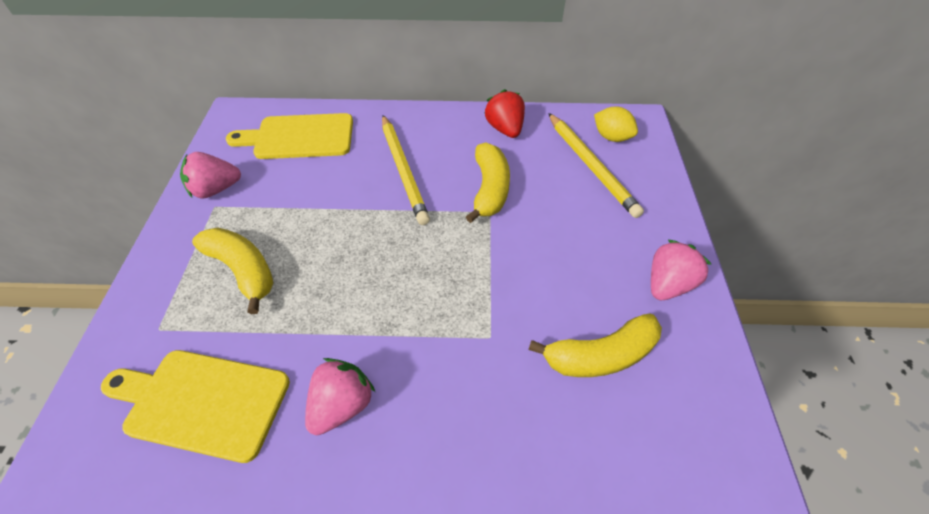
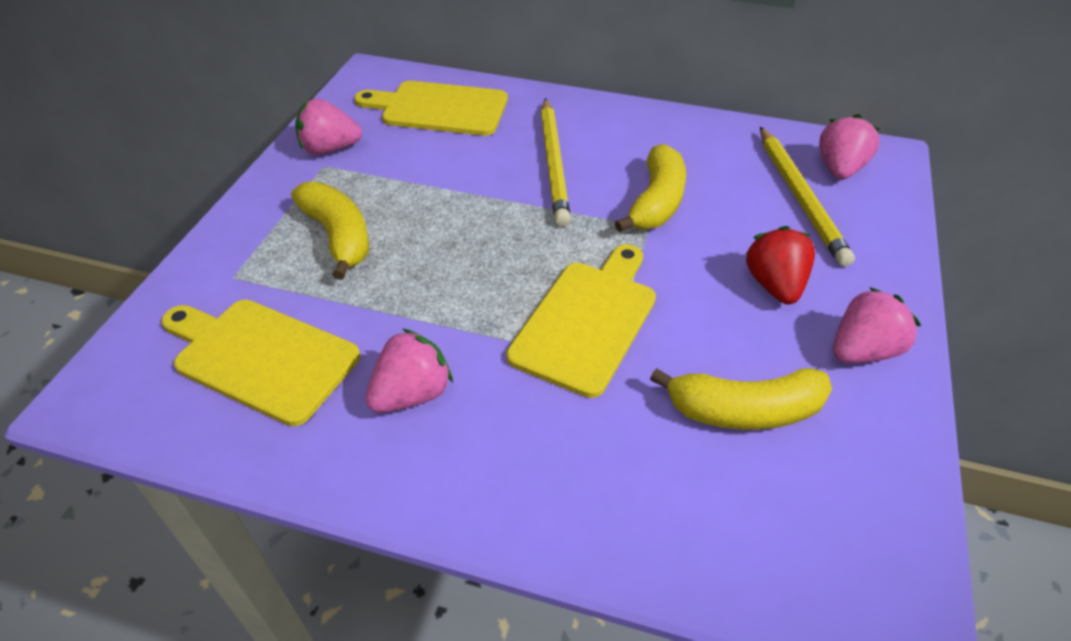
camera: 15 degrees right, 5 degrees down
red strawberry [485,89,525,138] -> red strawberry moved to [745,226,815,305]
yellow lemon [594,107,638,142] -> pink strawberry [819,114,880,179]
none -> yellow cutting board [506,244,656,398]

